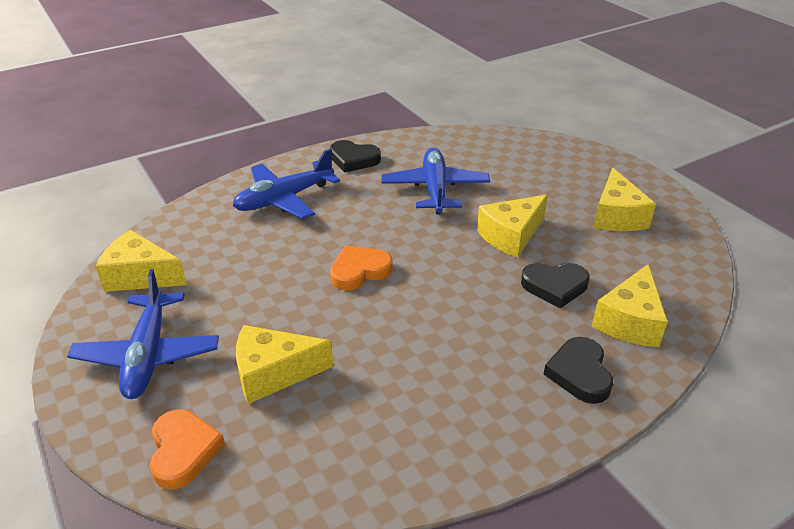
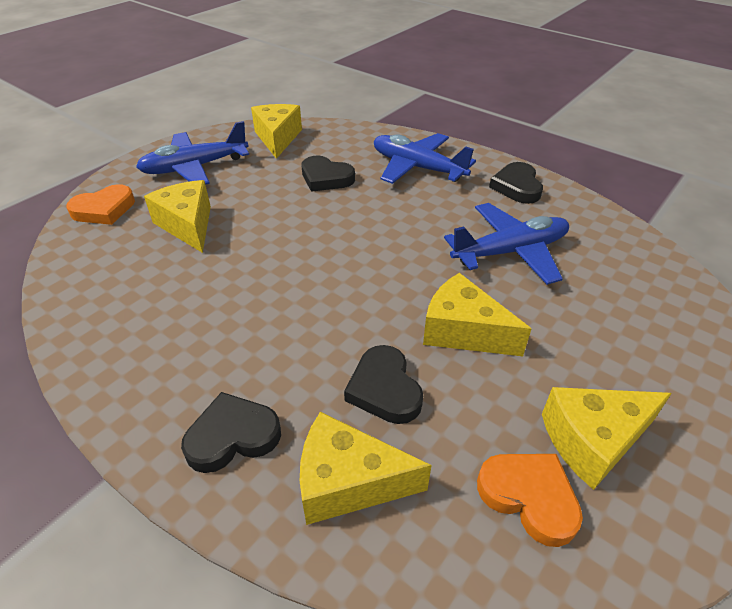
camera: 70 degrees right, 5 degrees up
orange heart [330,245,393,291] -> orange heart moved to [477,454,583,547]
none -> black heart [302,156,355,192]

